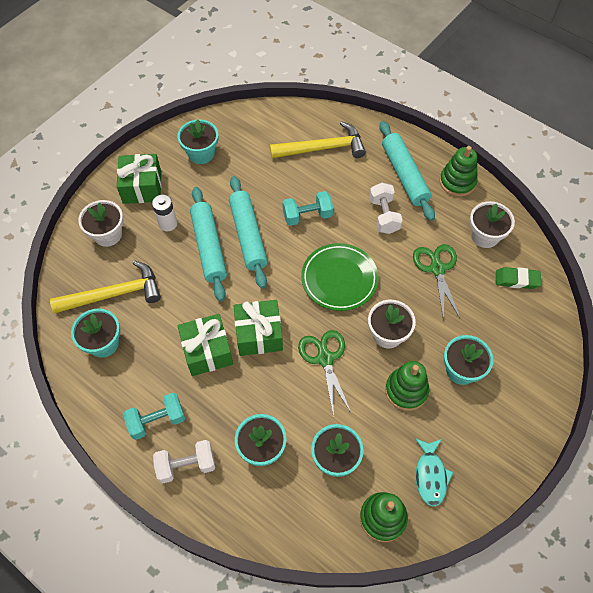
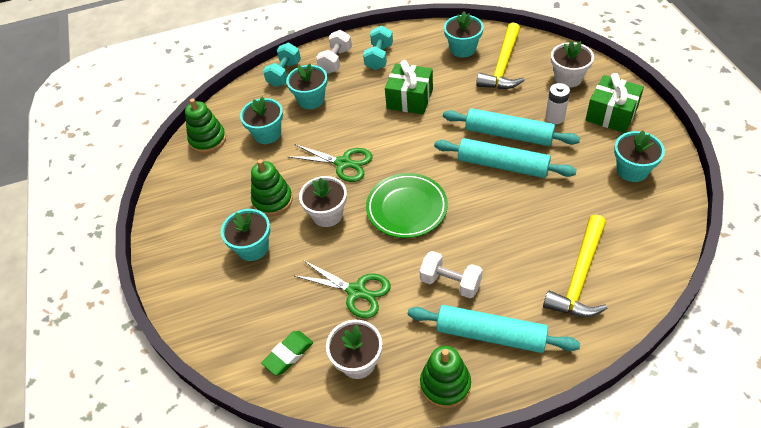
camera: 130 degrees right, 10 degrees down
green gift [234,300,283,356] -> none
turquoise dumbbell [282,191,333,226] -> turquoise dumbbell moved to [263,43,301,87]
turquoise fish [415,438,454,507] -> none

